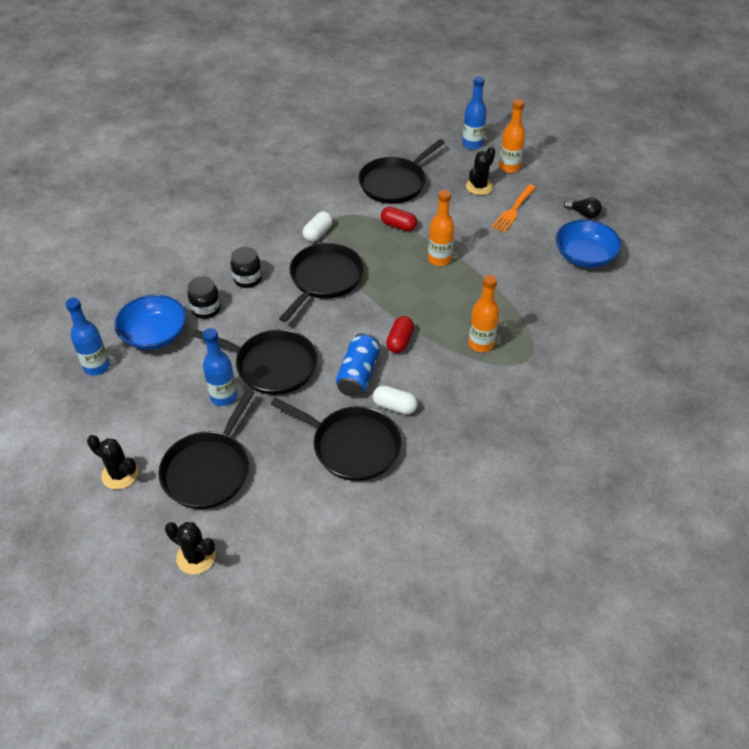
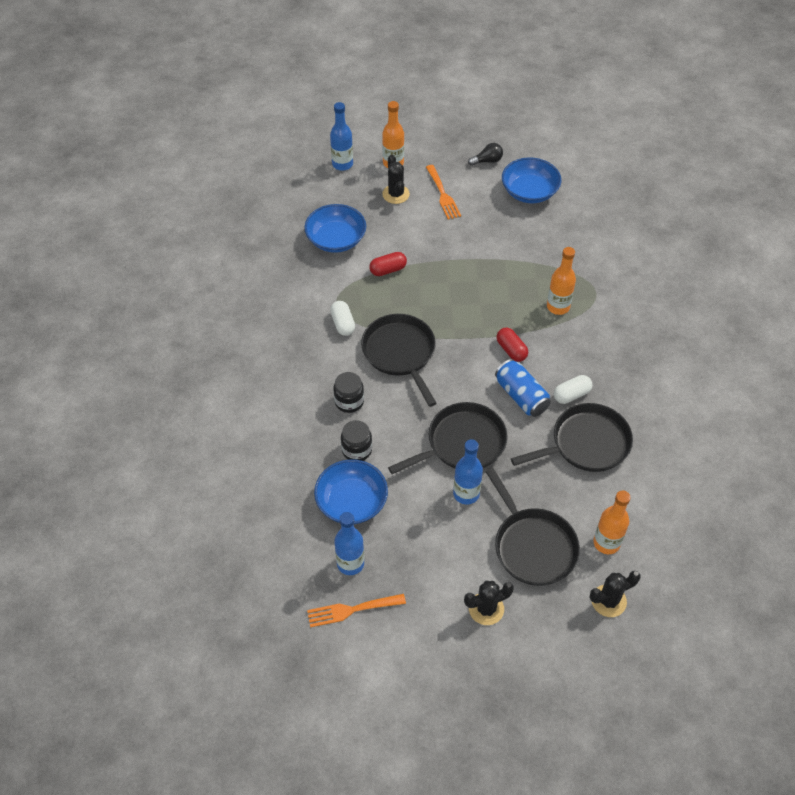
camera: 50 degrees left, 5 degrees up
black pan [359,139,445,204] -> blue bowl [304,204,366,253]
orange bottle [428,190,454,266] -> orange bottle moved to [593,490,631,554]
none -> orange fork [307,594,406,627]

